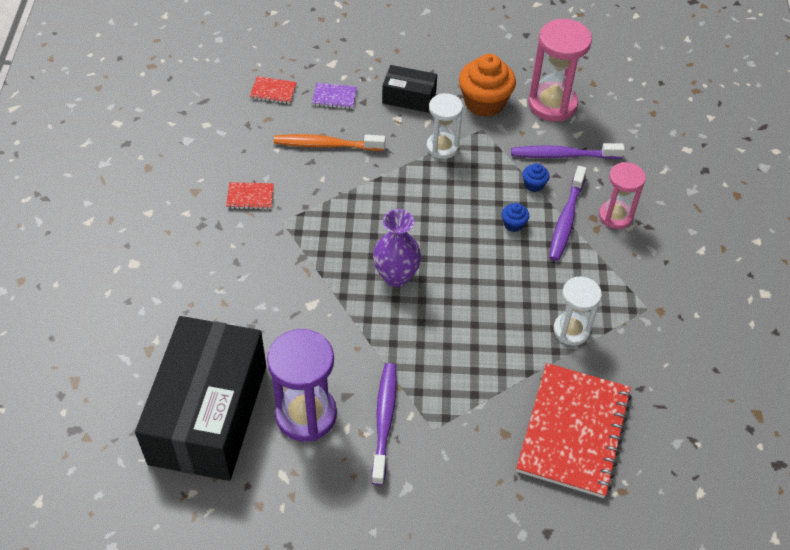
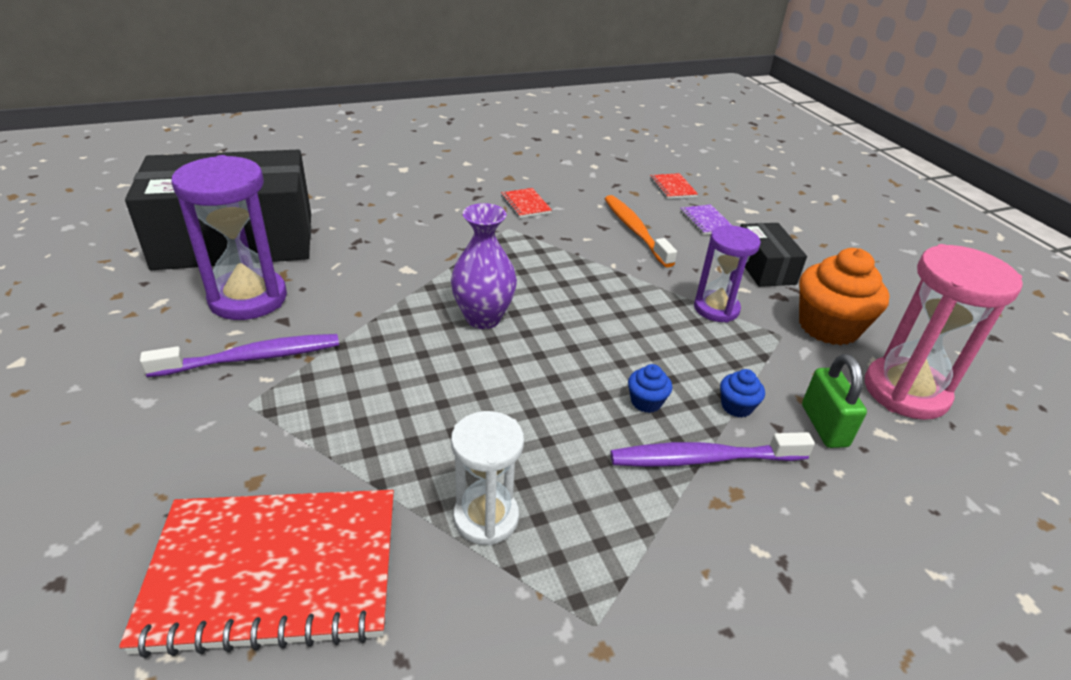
camera: 65 degrees right, 15 degrees down
white hourglass [427,93,463,159] -> purple hourglass [694,225,761,323]
purple toothbrush [511,143,625,159] -> green padlock [802,354,867,448]
pink hourglass [599,162,646,229] -> none

